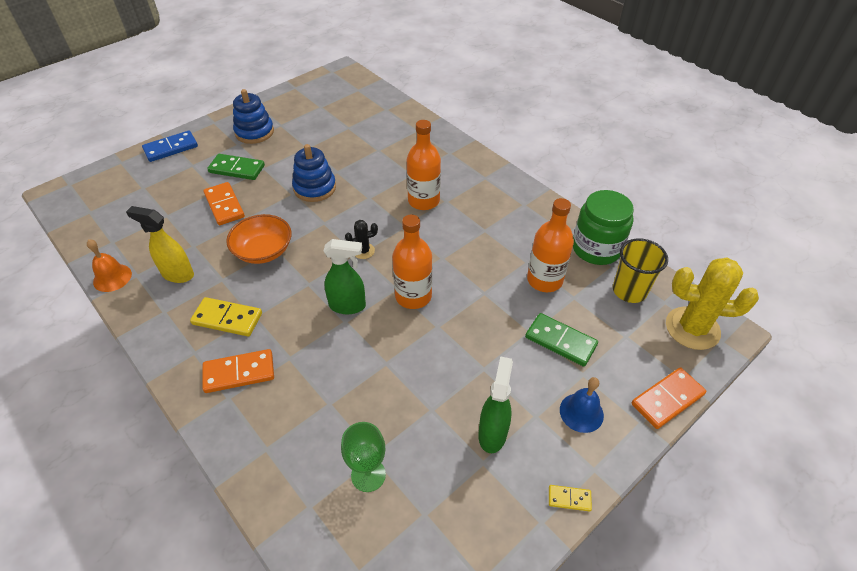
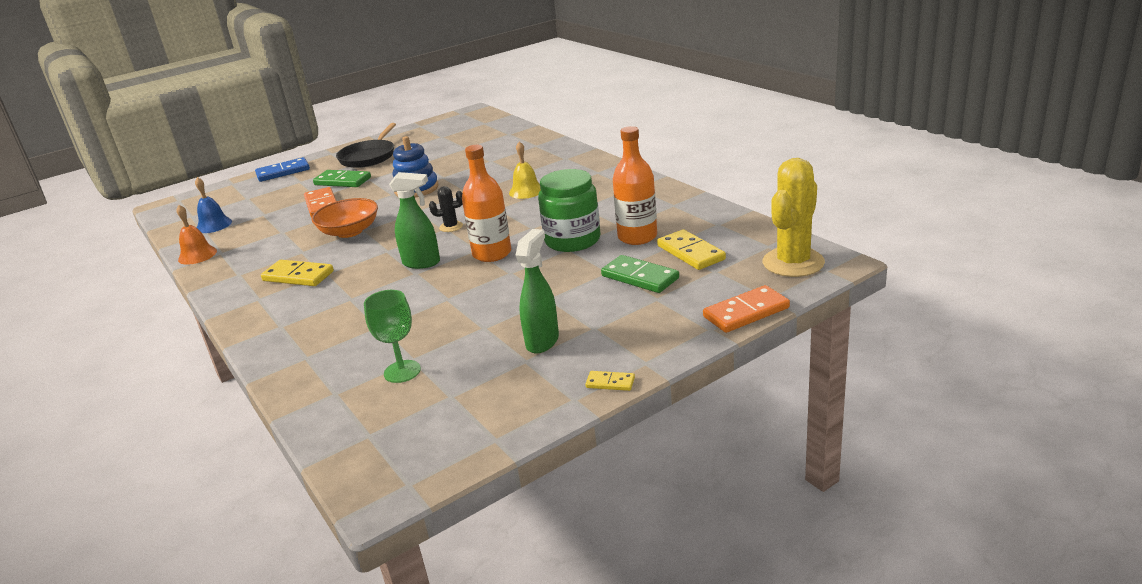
camera: 10 degrees right, 20 degrees down
yellow spray bottle [126,206,194,283] -> none
orange domino [203,349,274,393] -> none
blue stacking toy [233,89,274,144] -> black pan [336,123,396,168]
orange bottle [407,120,441,210] -> yellow bell [509,141,541,199]
blue bell [560,377,604,433] -> blue bell moved to [195,177,232,233]
green jar [573,190,634,265] -> green jar moved to [538,169,600,252]
yellow cup [613,238,668,303] -> none
yellow cactus [666,257,759,350] -> yellow cactus turned 75 degrees counterclockwise [763,158,825,277]
none -> yellow domino [657,229,726,270]

